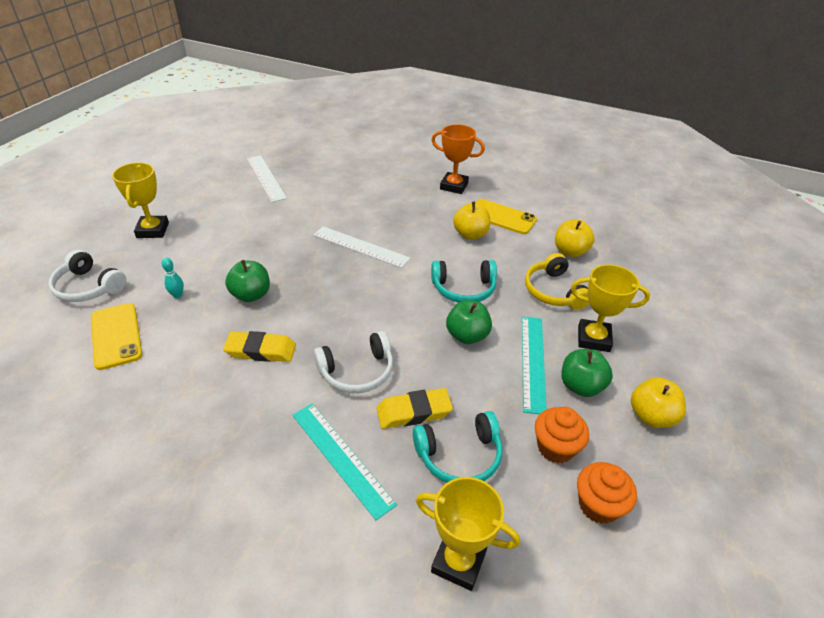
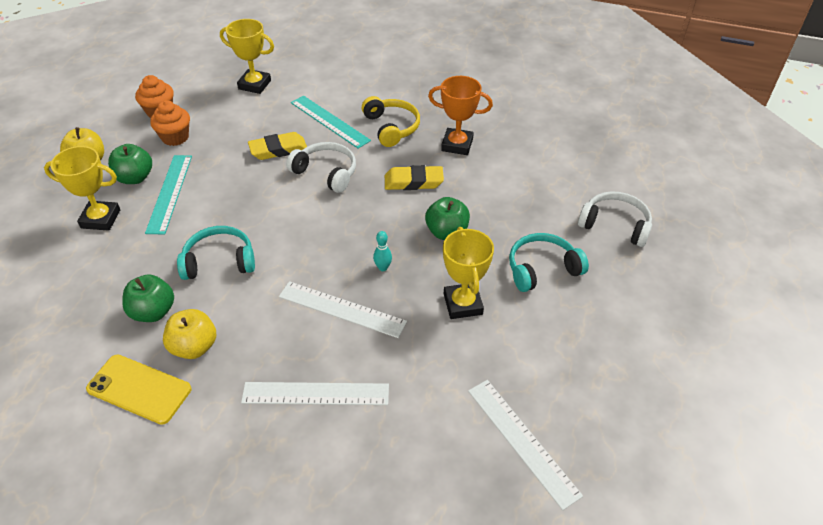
camera: 175 degrees right, 5 degrees up
yellow phone [91,303,142,370] -> none
yellow trophy [112,162,169,238] -> yellow trophy moved to [443,227,494,319]
turquoise bowling pin [161,258,184,298] -> turquoise bowling pin moved to [373,231,392,271]
white headphones [314,331,393,393] -> white headphones turned 60 degrees clockwise [286,142,356,193]
turquoise headphones [413,411,502,483] -> turquoise headphones moved to [509,233,589,292]
orange trophy [432,124,485,194] -> orange trophy moved to [428,76,493,155]
green apple [446,300,492,344] -> green apple moved to [122,275,174,322]
yellow headphones [525,253,589,310] -> yellow headphones moved to [362,96,420,147]
yellow apple [555,220,595,257] -> none
none -> white ruler [241,382,389,405]

